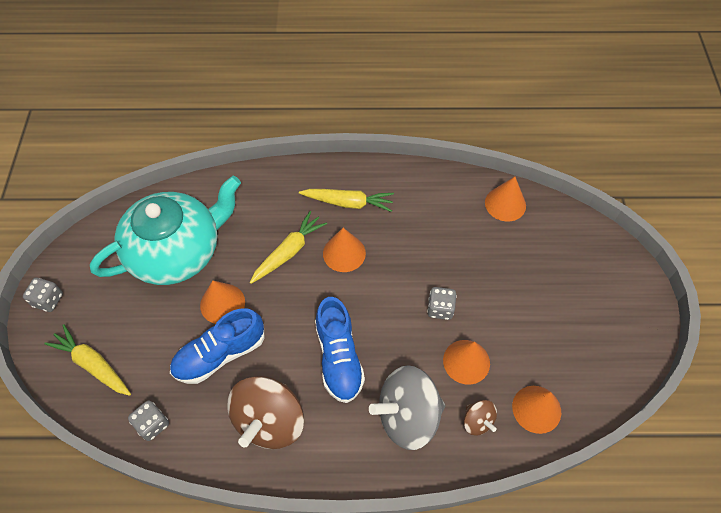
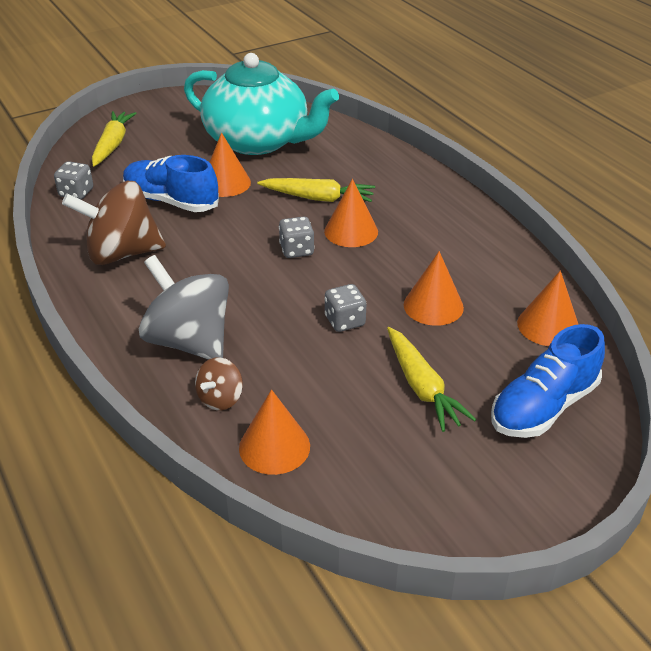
camera: 60 degrees right, 20 degrees down
grey dice [23,278,63,312] -> grey dice moved to [279,216,315,258]
yellow carrot [299,189,394,212] -> yellow carrot moved to [387,327,476,432]
blue shoe [315,297,365,403] -> blue shoe moved to [491,324,605,438]
orange cone [443,340,490,385] -> orange cone moved to [404,251,464,326]

